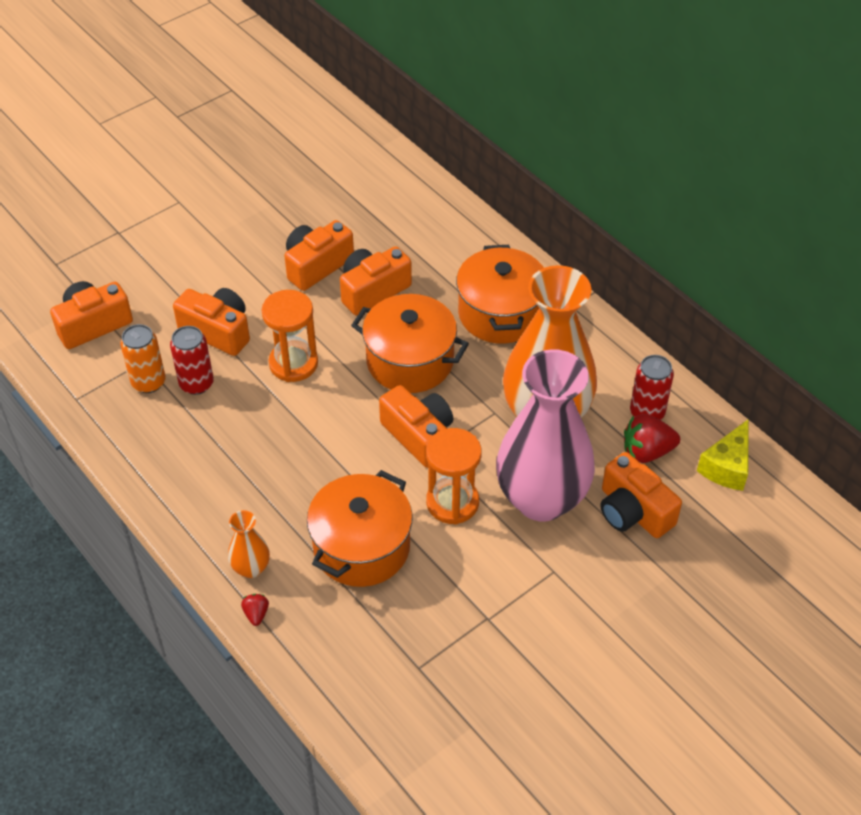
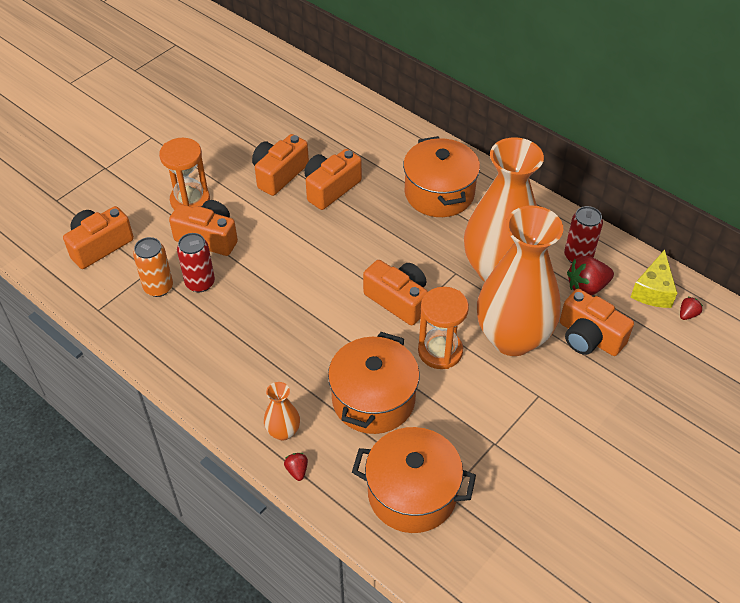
camera: 10 degrees left, 0 degrees up
orange hourglass [262,290,318,382] -> orange hourglass moved to [159,138,210,210]
orange pot [351,294,469,393] -> orange pot moved to [352,427,476,533]
pink vase [496,349,595,521] -> orange vase [477,205,563,356]
none -> red strawberry [680,297,703,320]

